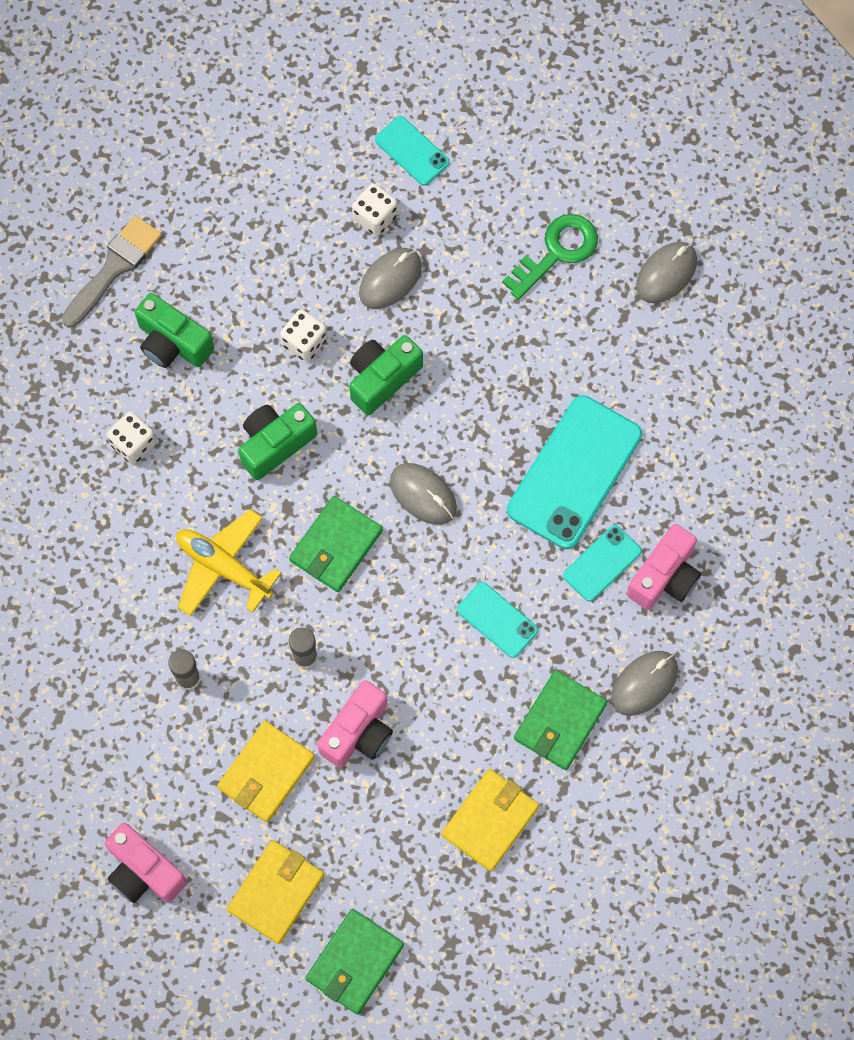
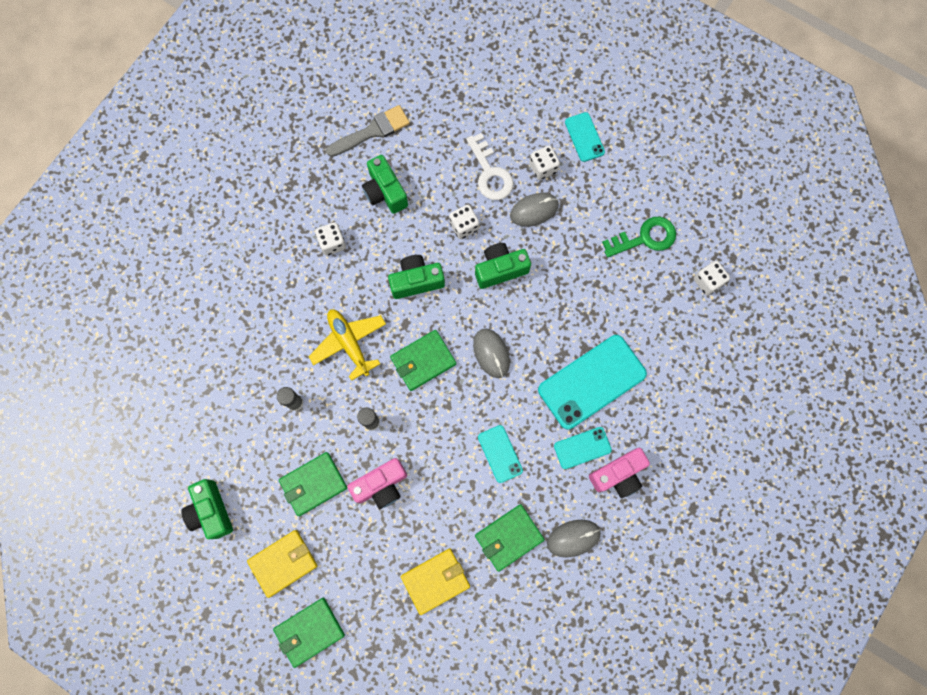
camera: 25 degrees right, 5 degrees up
pink camera [105,823,187,903] -> green camera [181,479,233,539]
yellow wallet [217,721,315,822] -> green wallet [279,452,347,516]
grey mouse [636,242,697,303] -> white dice [694,261,730,295]
none -> white key [466,133,514,200]

